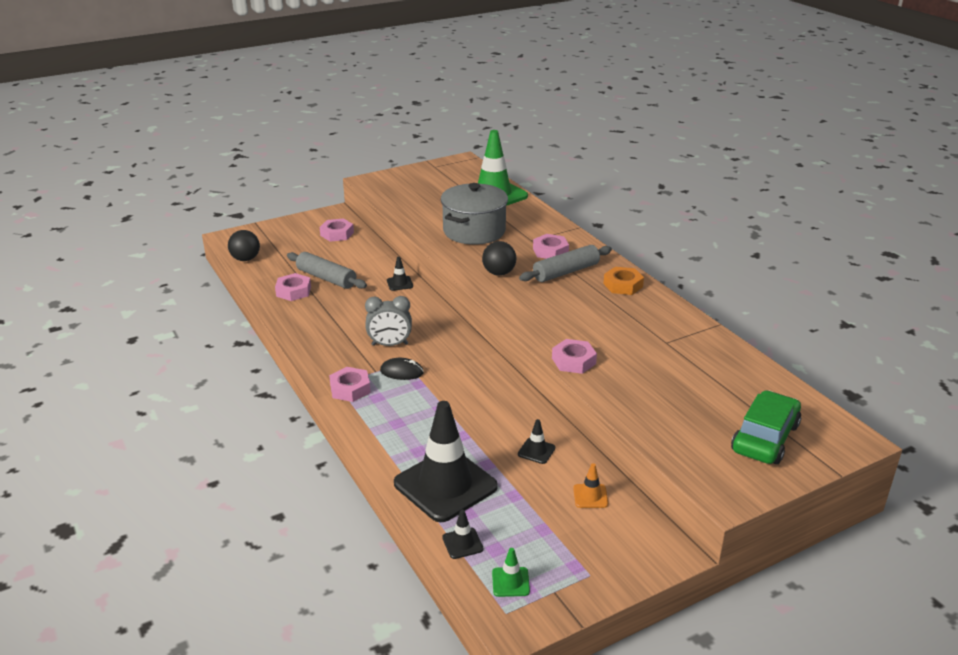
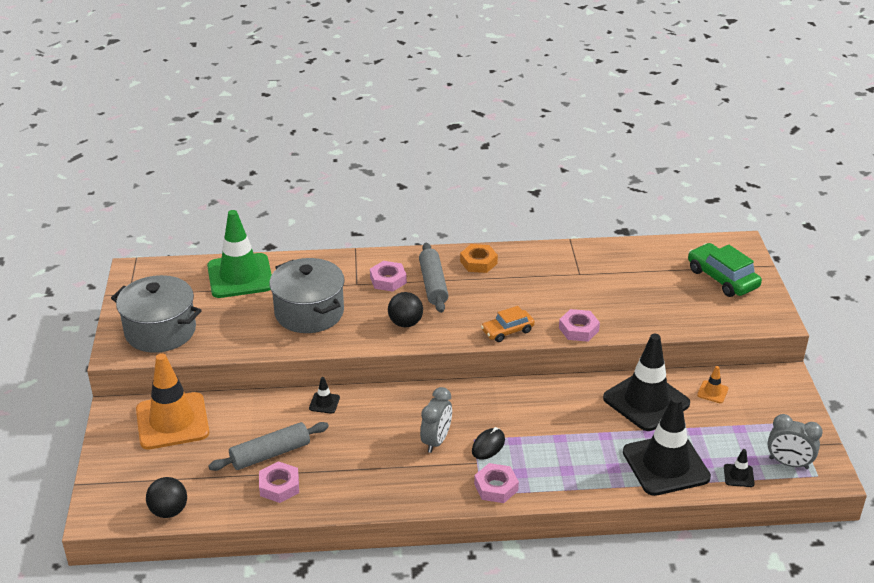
camera: 65 degrees left, 5 degrees up
pink nut [320,218,354,242] -> orange traffic cone [136,353,209,450]
green traffic cone [492,548,530,597] -> grey clock [767,414,823,469]
black traffic cone [518,419,555,464] -> black traffic cone [603,334,690,431], size x2.50
none -> grey pot [111,275,202,353]
none -> orange car [481,306,535,342]

